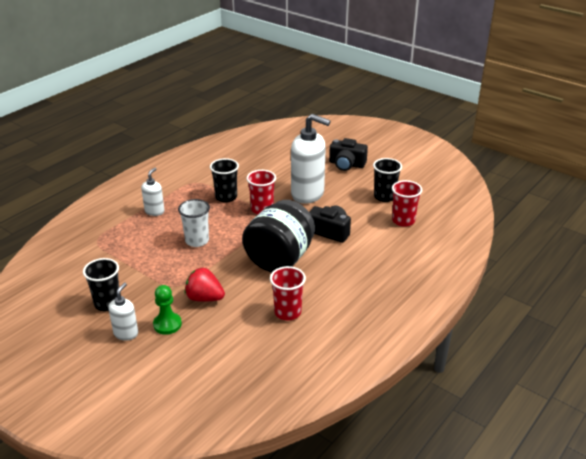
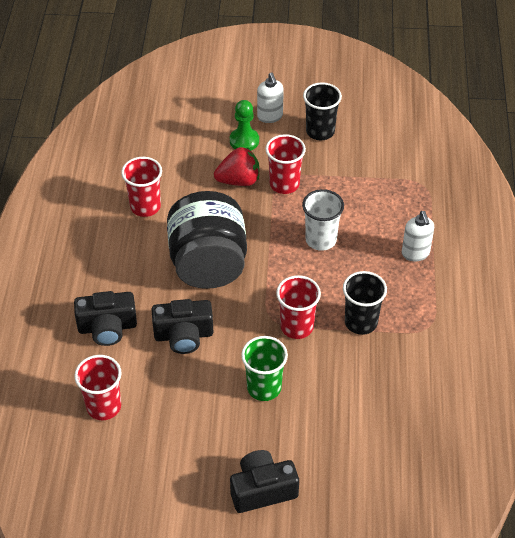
camera: 145 degrees right, 15 degrees up
white soap dispenser [291,114,331,204] -> green cup [241,336,288,401]
black cup [373,158,402,202] -> none
none -> black camera [74,291,137,346]
none -> red cup [265,134,306,194]

